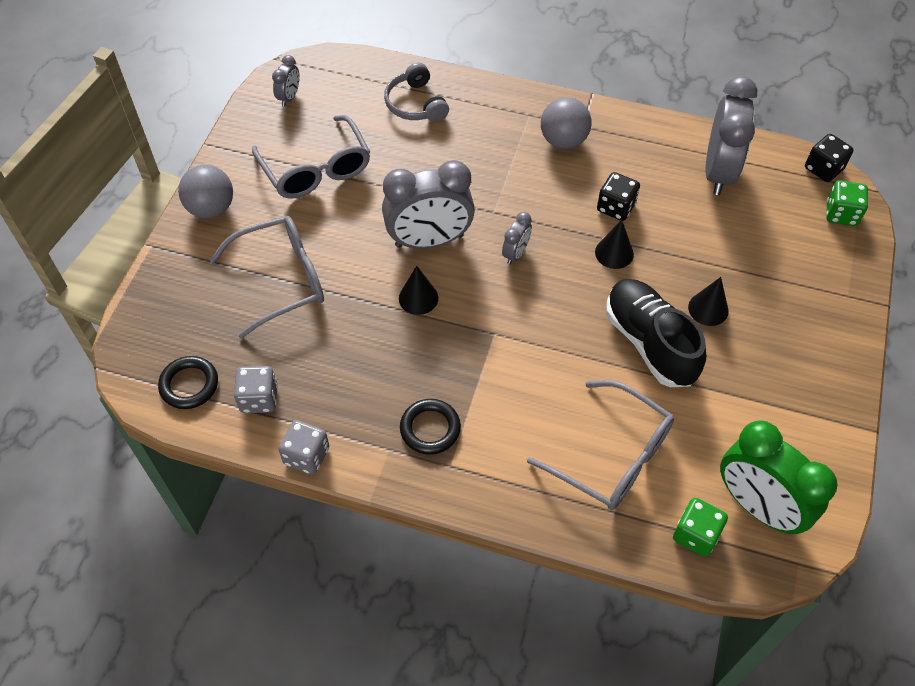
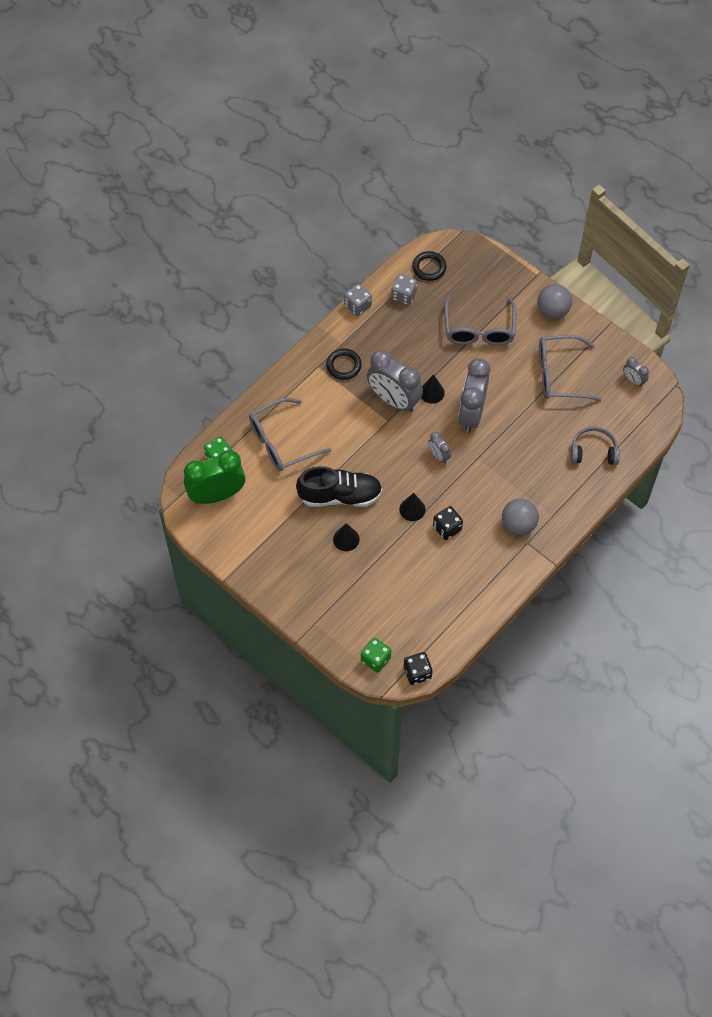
camera: 115 degrees right, 5 degrees up
grey clock [705,76,757,195] -> grey clock moved to [367,350,423,412]

